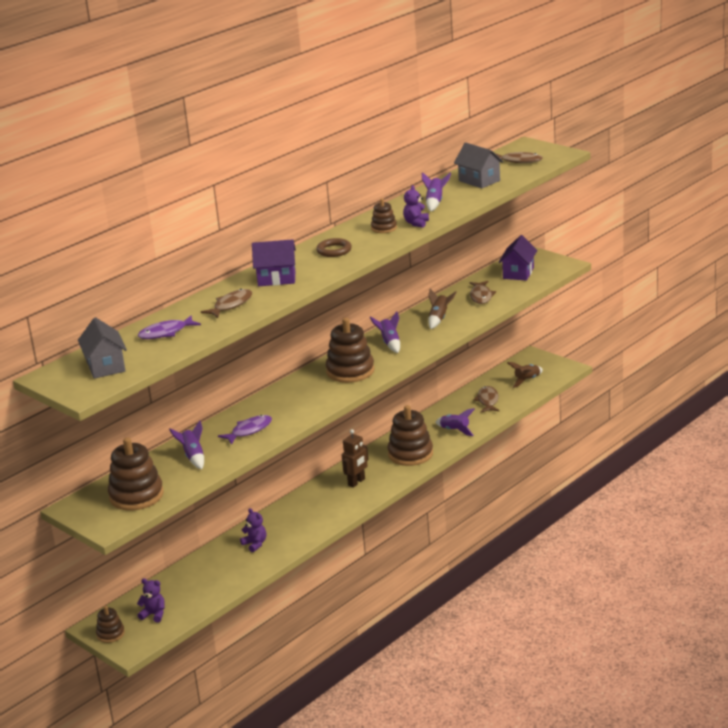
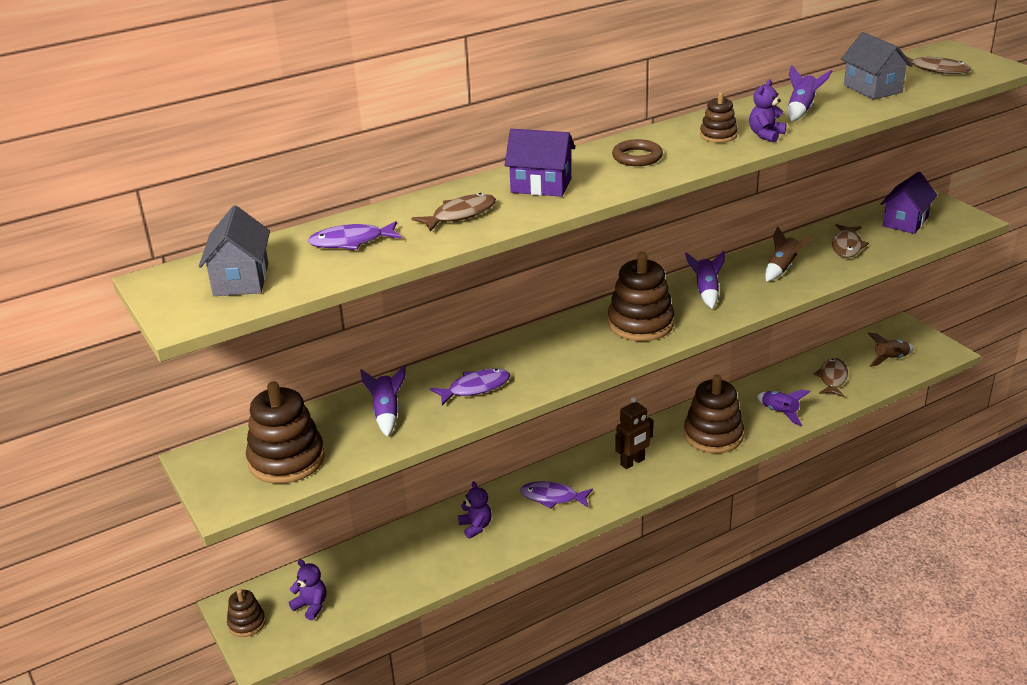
camera: 15 degrees right, 5 degrees up
none -> purple fish [520,481,593,509]

